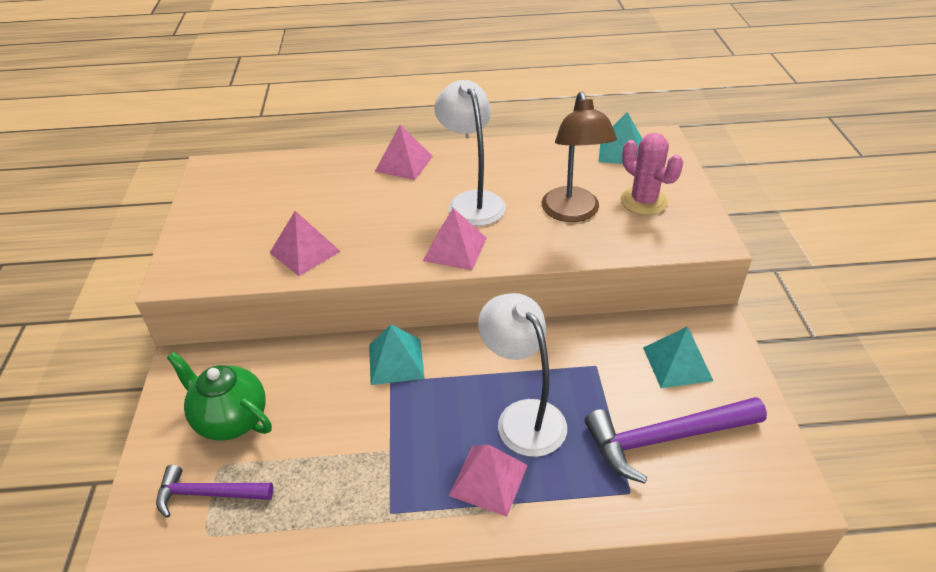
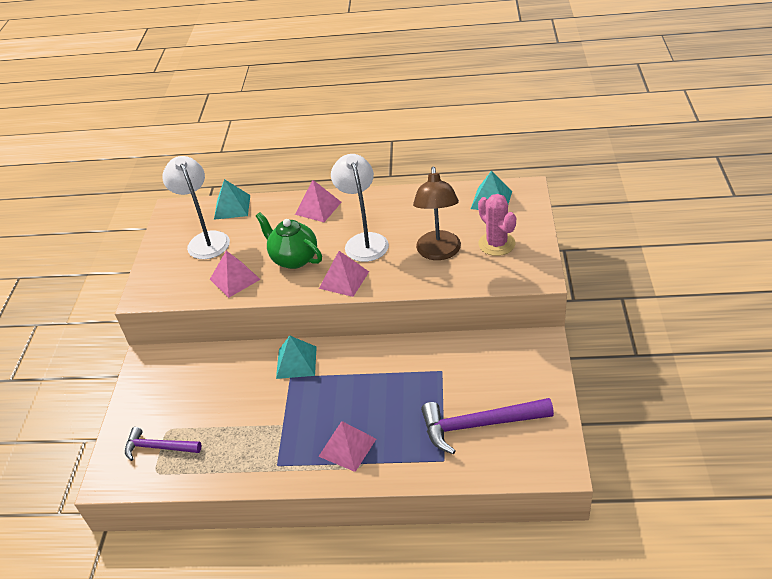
camera: 10 degrees right, 0 degrees up
green teapot [167,352,272,441] -> green teapot moved to [256,212,322,269]
white lamp [478,293,567,457] -> white lamp moved to [162,156,230,259]
turquoise pyramid [643,326,713,388] -> turquoise pyramid moved to [214,179,250,220]

